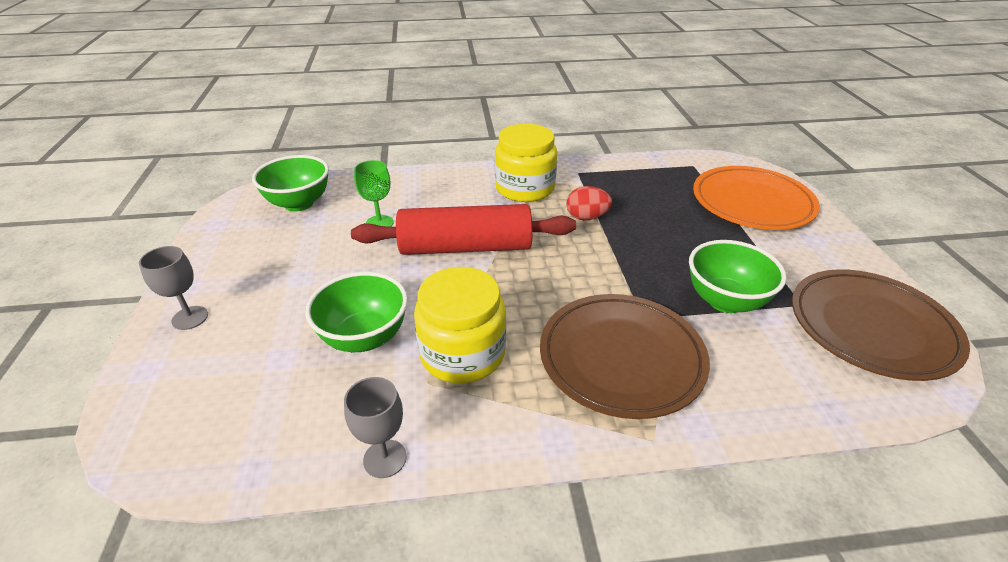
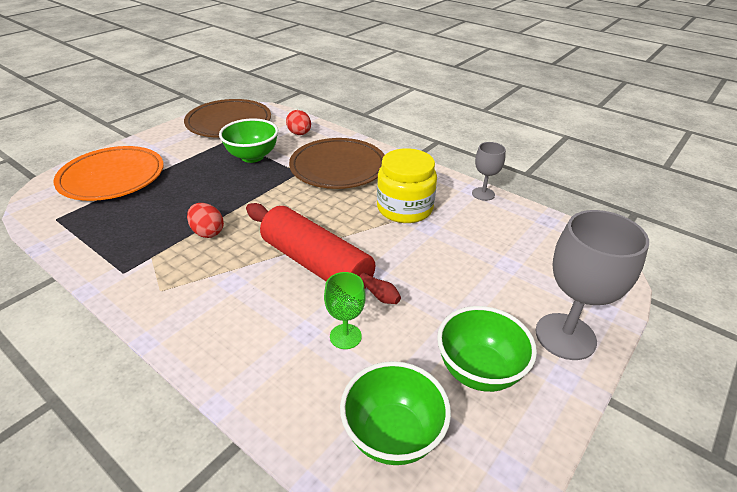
camera: 135 degrees left, 0 degrees up
grey goblet [139,246,208,330] -> grey goblet [536,210,649,360], size x1.85
green bowl [305,272,408,352] -> green bowl moved to [437,306,537,392]
yellow jar [495,124,557,202] -> none
none -> red egg [286,110,311,135]

